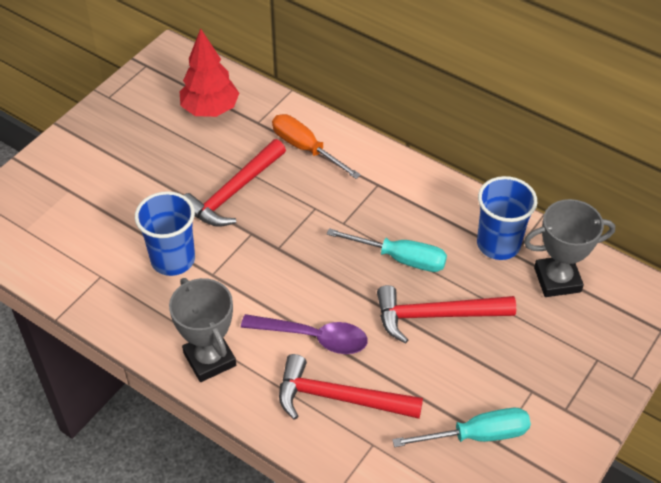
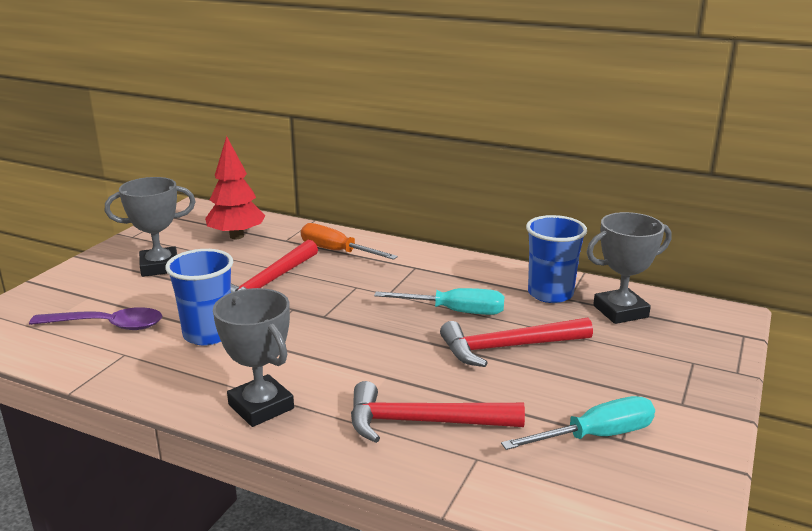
camera: 10 degrees left, 25 degrees down
purple spoon [241,314,368,354] -> purple spoon moved to [29,307,163,330]
none -> grey trophy [105,177,196,277]

